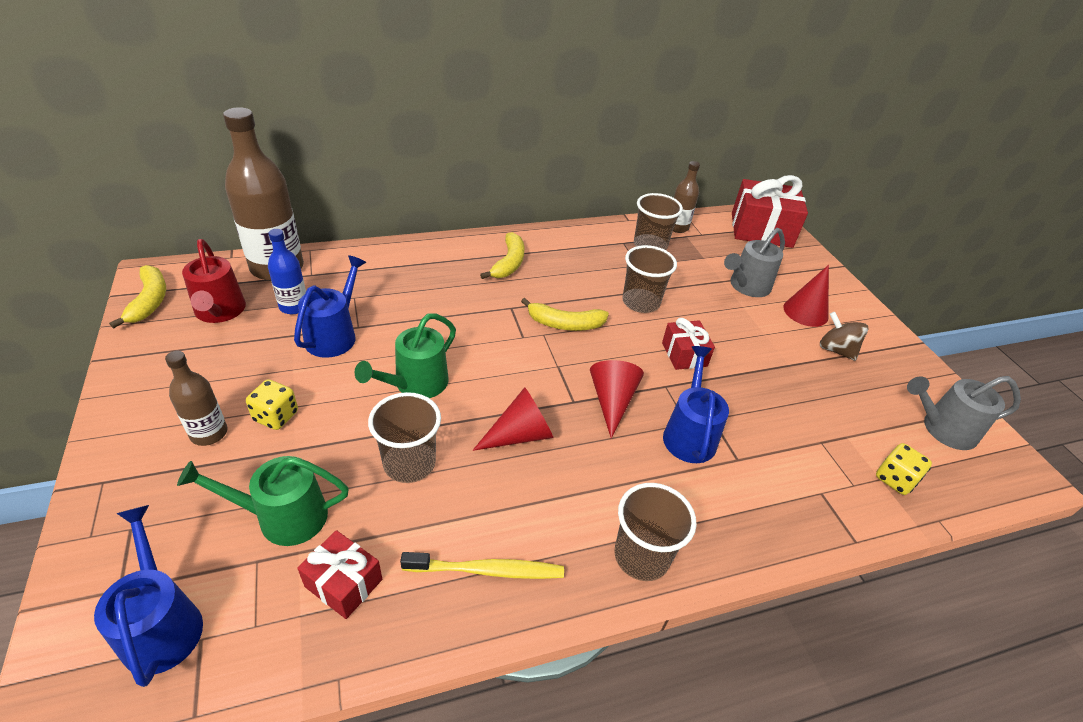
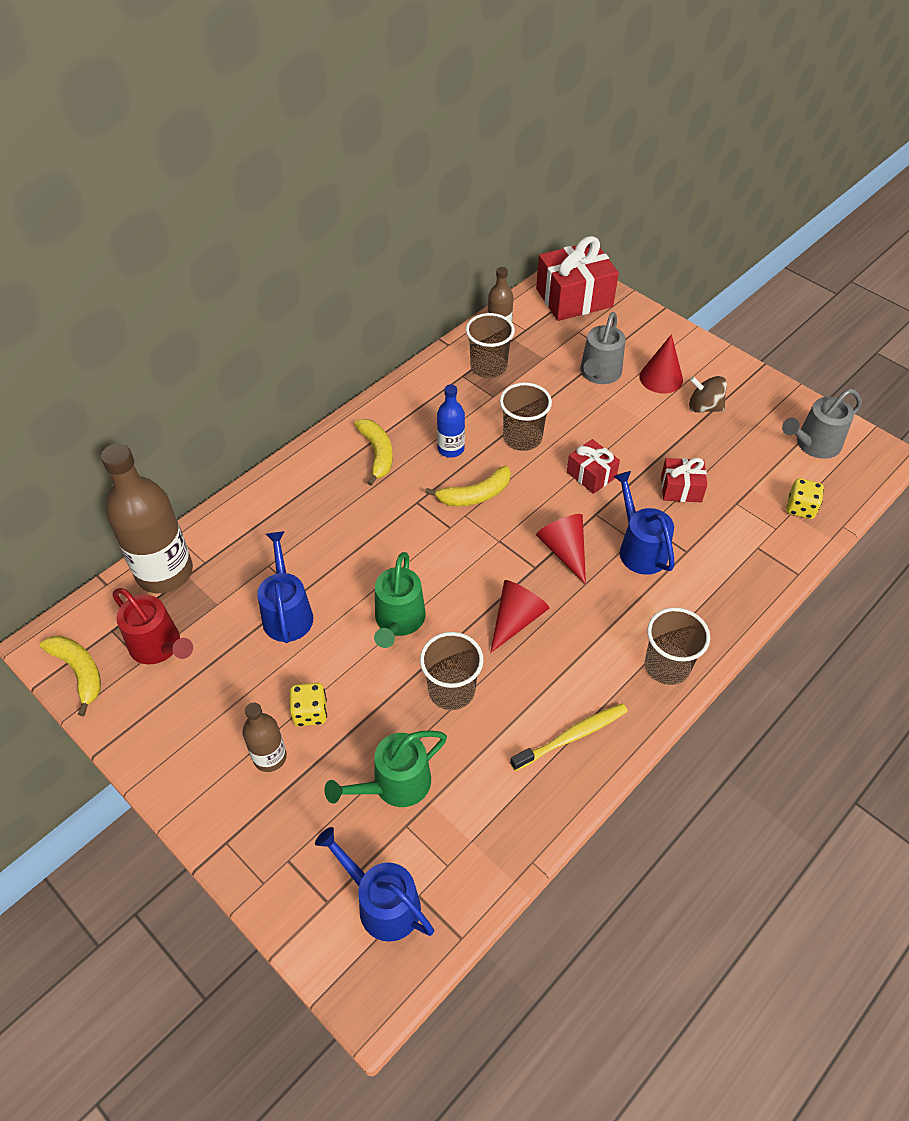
camera: 25 degrees left, 10 degrees up
blue bottle [268,229,306,314] -> blue bottle moved to [437,384,465,458]
red gift [297,530,382,619] -> red gift moved to [661,458,707,502]

